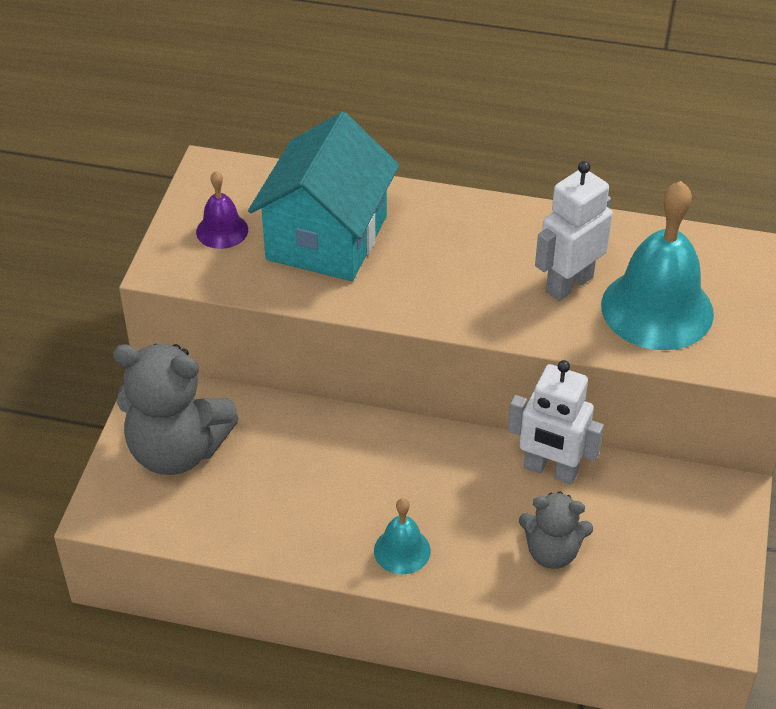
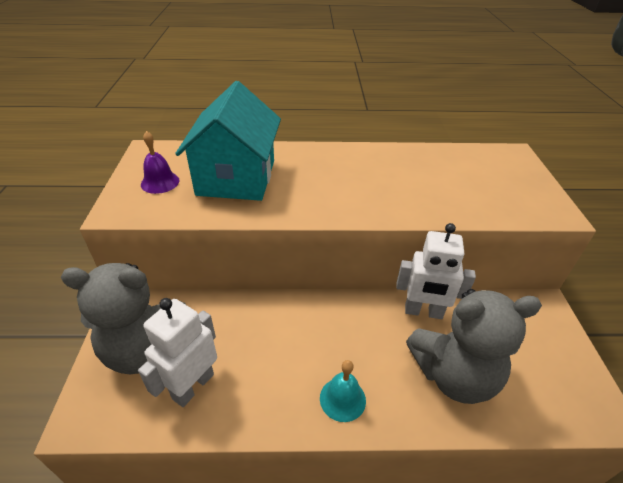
camera: 15 degrees left, 5 degrees down
grey teddy bear [519,491,593,569] -> grey teddy bear [406,289,542,404], size x1.74
white robot [535,161,613,301] -> white robot moved to [138,298,217,407]
turquoise bell [601,181,714,350] -> none

